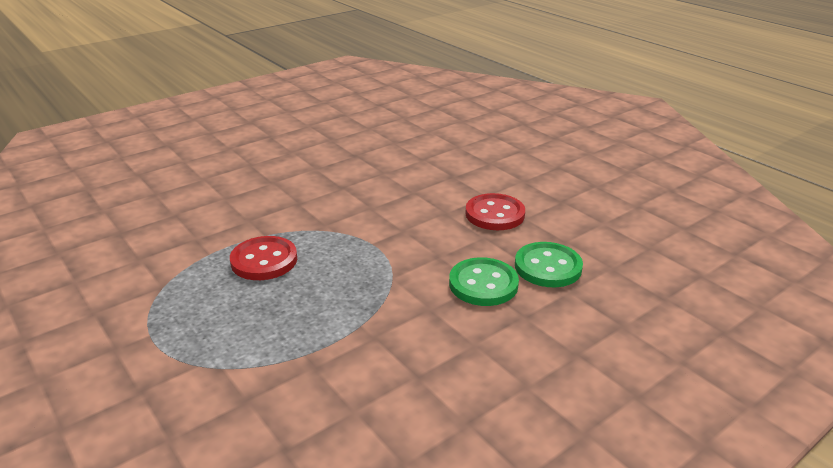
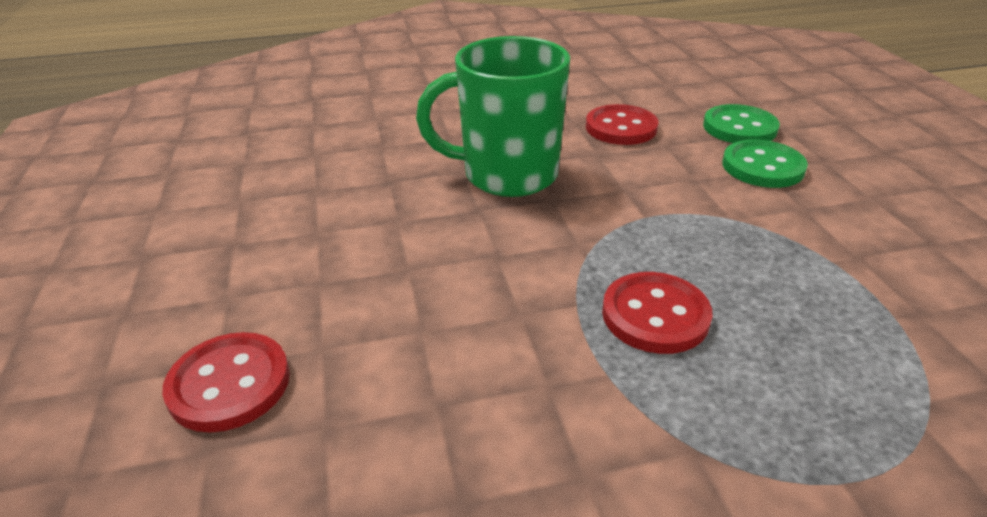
camera: 65 degrees left, 5 degrees up
none -> red button [162,332,290,432]
none -> green mug [416,36,570,197]

